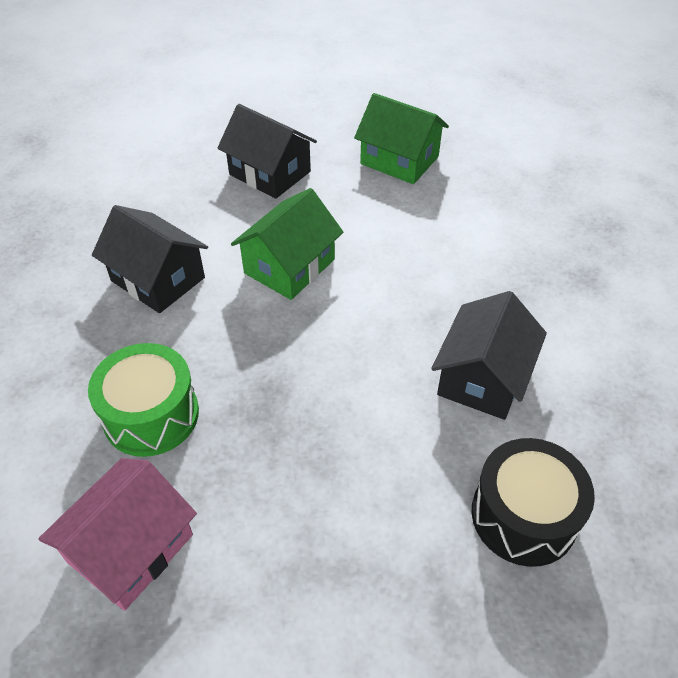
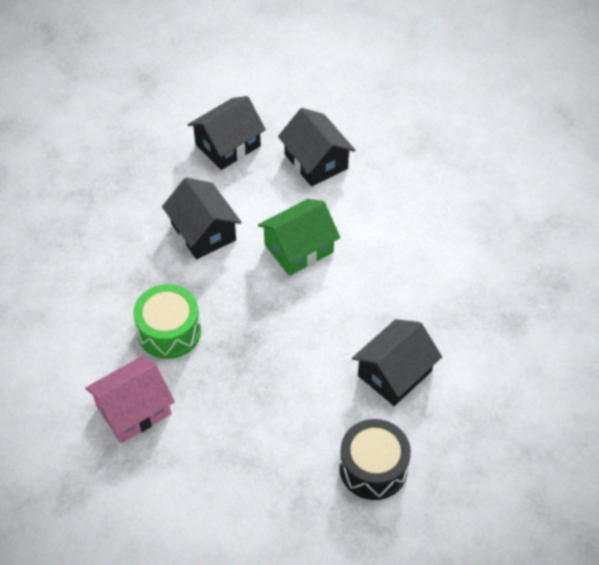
camera: 20 degrees right, 5 degrees up
green house [354,93,449,184] -> none
none -> black house [188,96,266,170]

